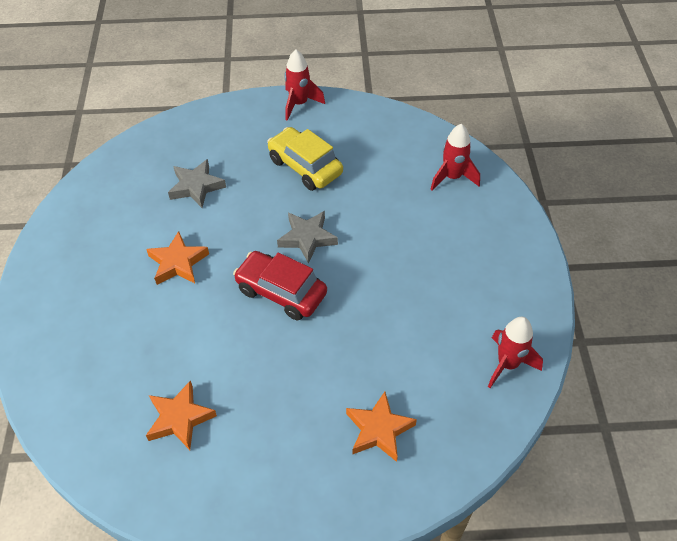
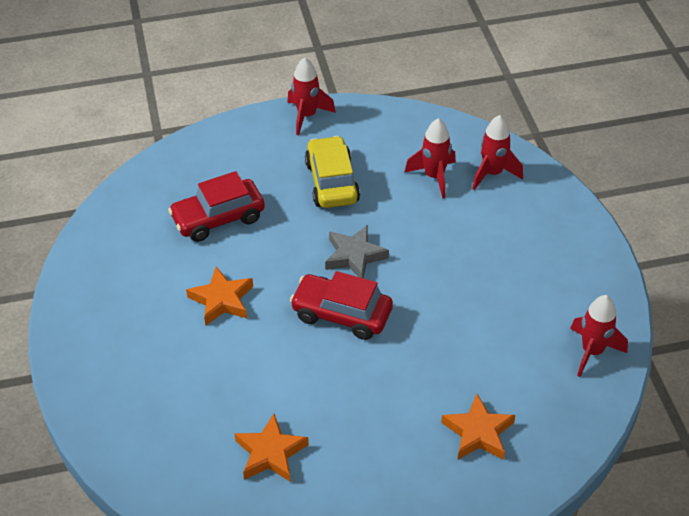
camera: 10 degrees left, 5 degrees down
grey star [168,159,226,208] -> red car [168,171,265,242]
yellow car [267,127,343,191] -> yellow car turned 45 degrees clockwise [305,136,360,208]
none -> red rocket [404,118,456,198]

